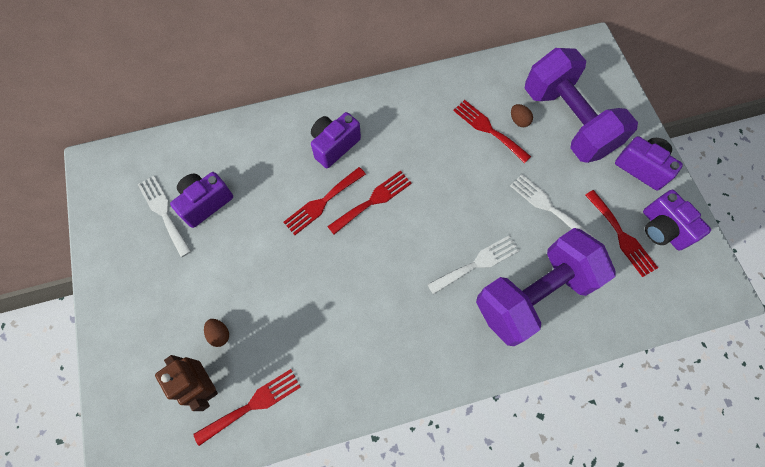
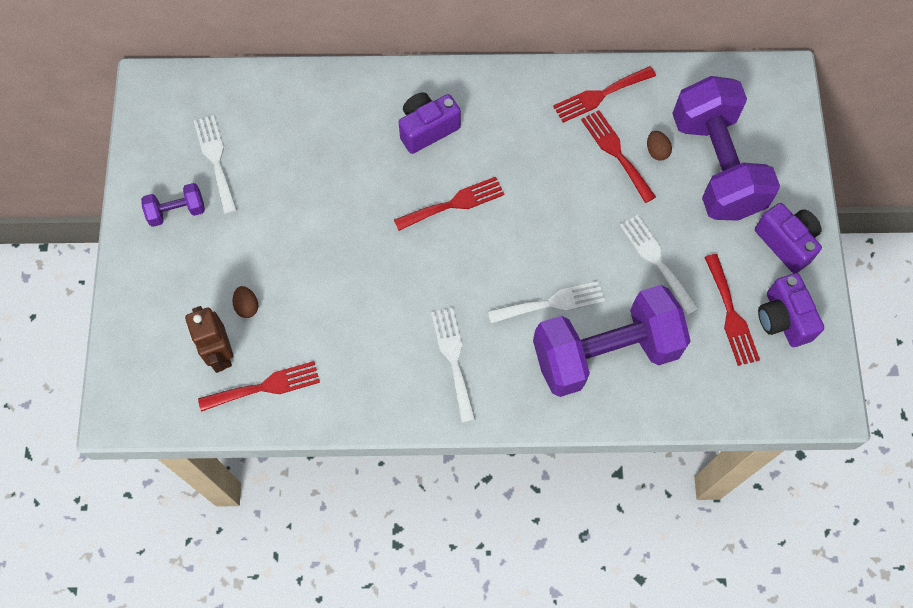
camera: 15 degrees right, 0 degrees up
purple camera [170,172,233,228] -> none
red fork [283,167,366,235] -> red fork moved to [553,66,656,123]
none -> purple dumbbell [141,183,205,227]
none -> white fork [431,308,475,423]

